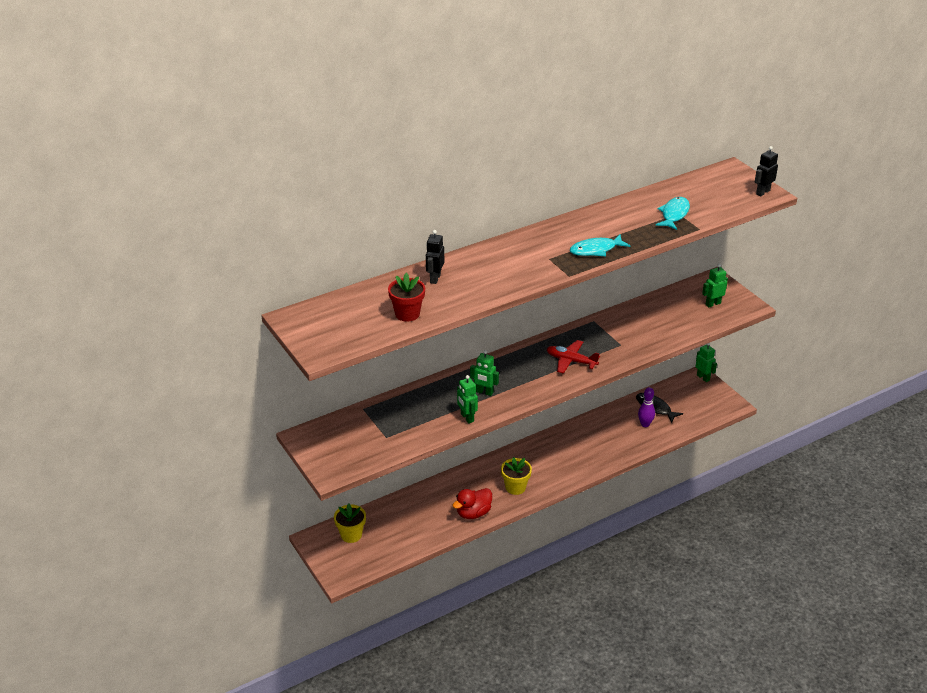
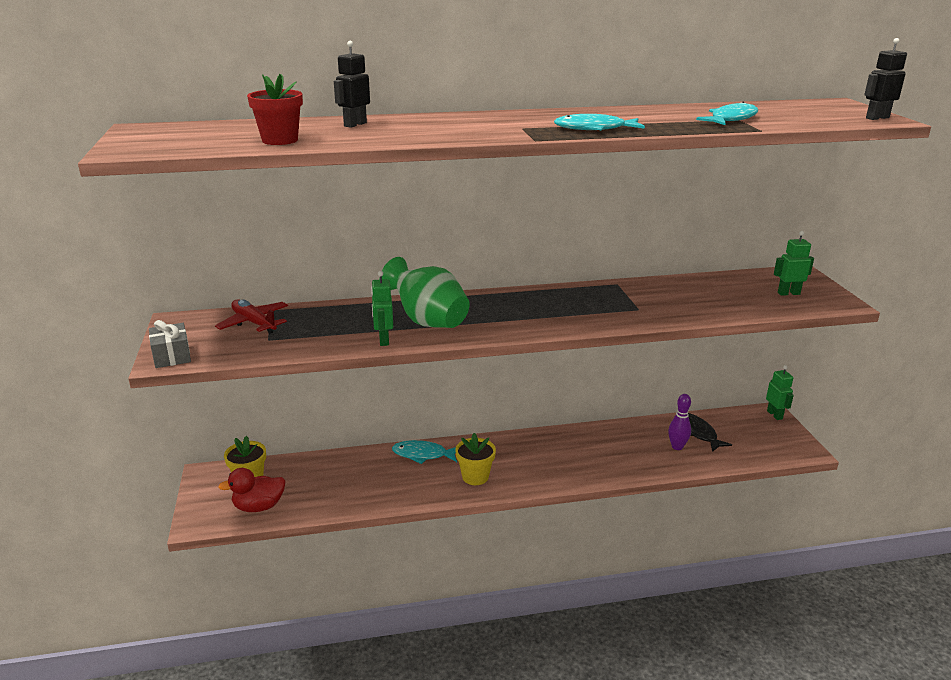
camera: 20 degrees right, 10 degrees down
red duck [452,488,492,519] -> red duck moved to [218,468,286,512]
green robot [470,350,499,396] -> green vase [382,257,470,328]
red plane [547,340,600,374] -> red plane moved to [215,299,288,334]
none -> grey gift [149,320,191,368]
none -> turquoise fish [392,440,457,464]

